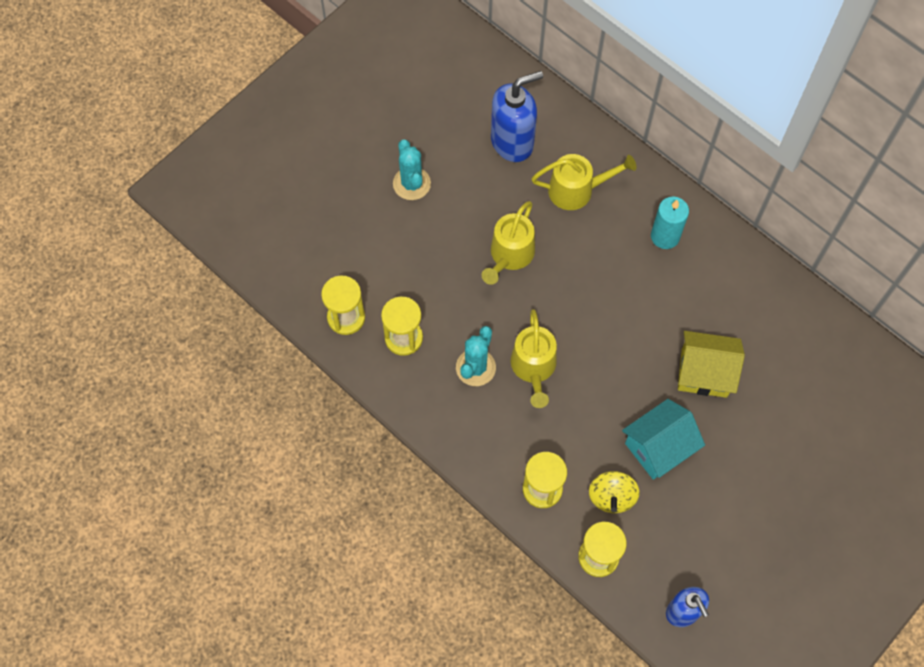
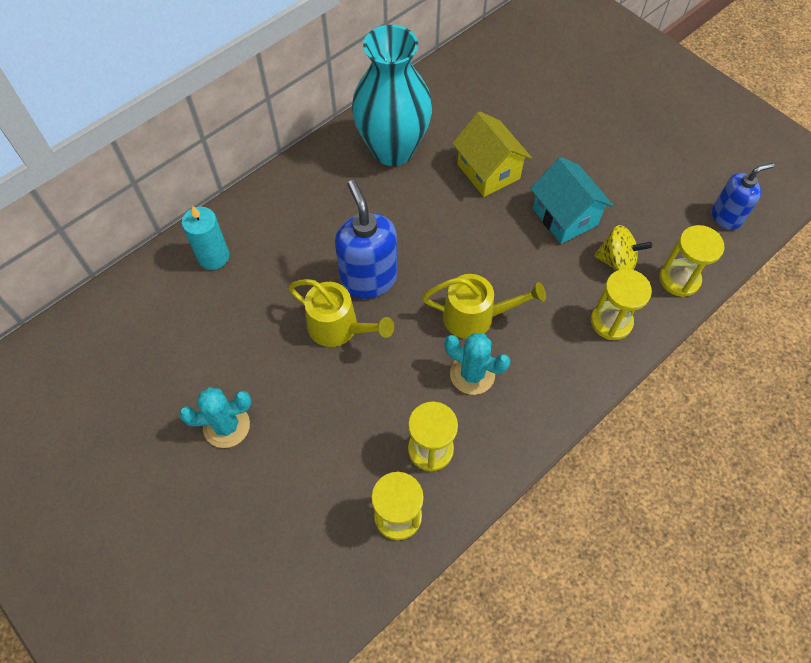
camera: 85 degrees left, 5 degrees down
blue soap dispenser [491,71,543,162] -> blue soap dispenser moved to [335,180,397,299]
yellow watering can [531,154,636,210] -> none
turquoise candle [651,196,689,249] -> turquoise candle moved to [182,206,229,270]
yellow house [678,331,745,398] -> yellow house turned 45 degrees counterclockwise [452,111,532,197]
none -> turquoise vase [352,25,432,166]

